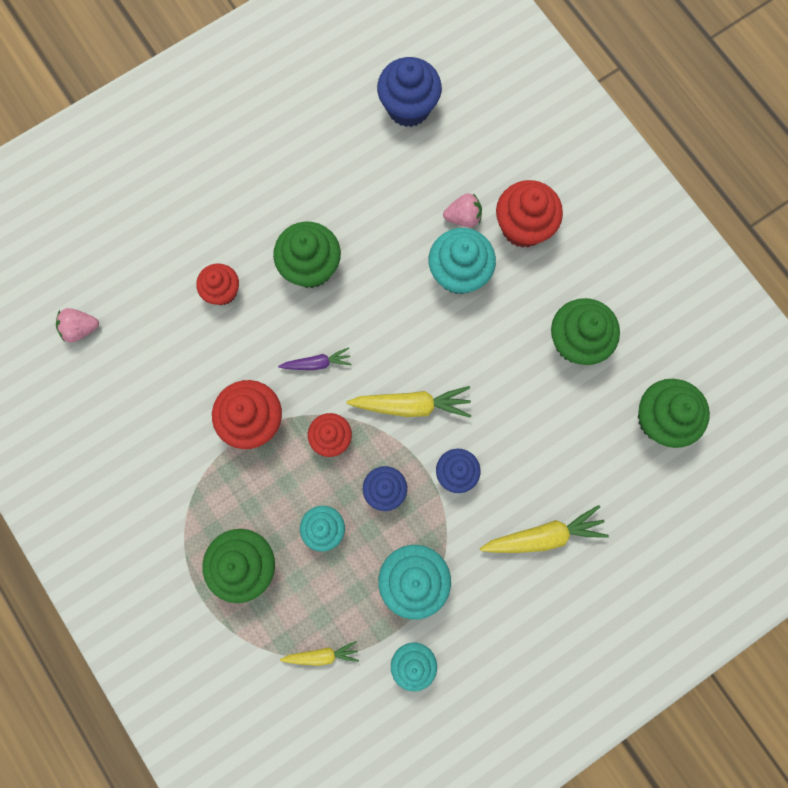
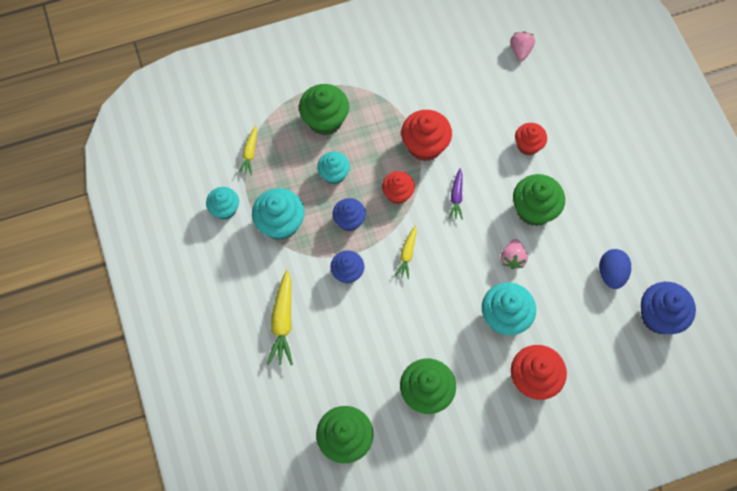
camera: 105 degrees right, 10 degrees down
yellow carrot [346,386,471,418] -> yellow carrot [395,226,417,279], size x0.60
pink strawberry [443,193,482,227] -> pink strawberry moved to [501,239,528,269]
none -> blue egg [599,249,631,289]

